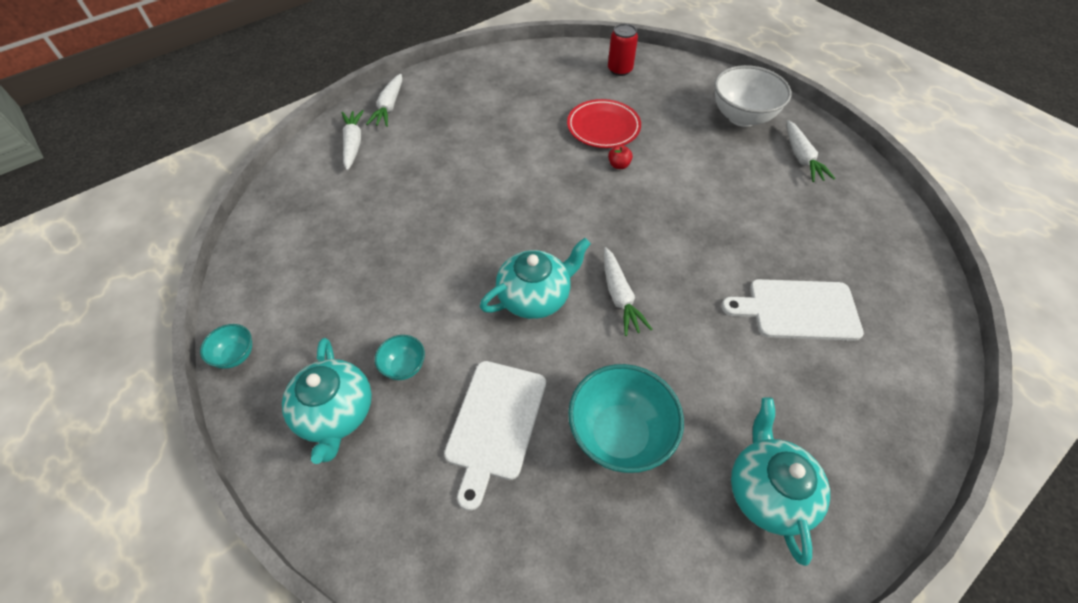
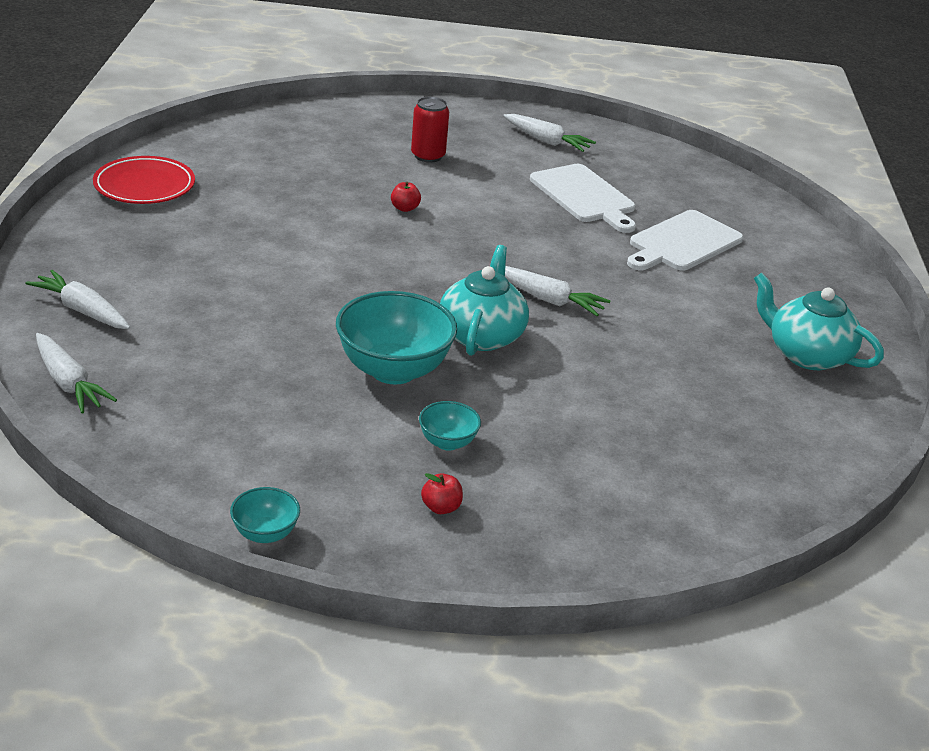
camera: 50 degrees left, 20 degrees down
turquoise teapot [282,338,372,464] -> red apple [421,473,463,514]
white carrot [366,73,402,127] -> white carrot moved to [36,333,117,413]
white cutting board [444,361,546,511] -> white cutting board moved to [530,164,636,233]
red plate [567,99,641,148] -> red plate moved to [93,156,195,204]
turquoise bowl [568,364,684,473] -> turquoise bowl moved to [336,291,457,384]
red can [608,24,638,76] -> red can moved to [411,97,449,162]
white bowl [714,65,792,127] -> none

